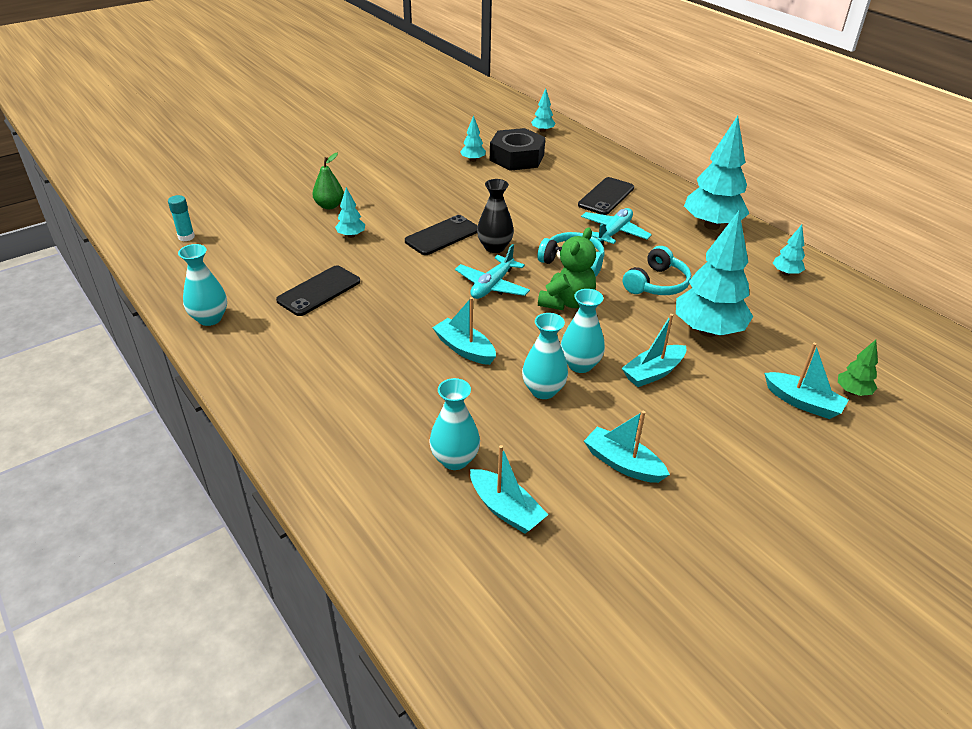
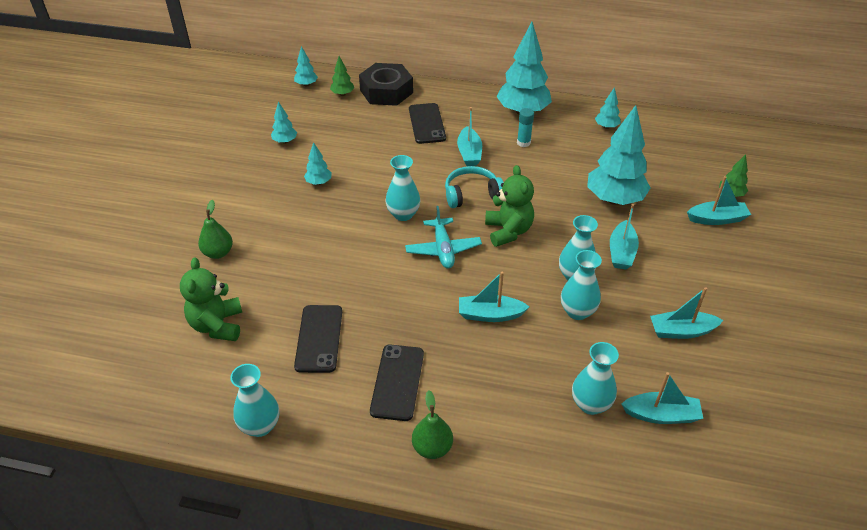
camera: 40 degrees left, 5 degrees up
turquoise glue stick [168,195,195,242] -> turquoise glue stick moved to [517,108,534,147]
turquoise tree [335,187,365,238] -> turquoise tree moved to [304,142,332,185]
black phone [405,215,478,255] -> black phone moved to [370,344,424,421]
black vase [477,179,514,253] -> turquoise vase [386,155,420,221]
black nut [490,128,545,171] -> black nut moved to [359,63,413,106]
turquoise plane [581,208,652,245] -> turquoise boat [457,107,482,166]
turquoise headphones [623,246,691,295] -> none
none -> green teddy bear [180,258,242,341]
none -> green tree [330,56,354,96]
none -> green pear [412,390,453,459]

